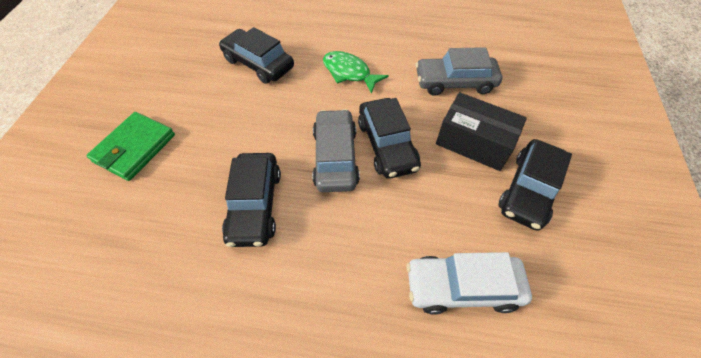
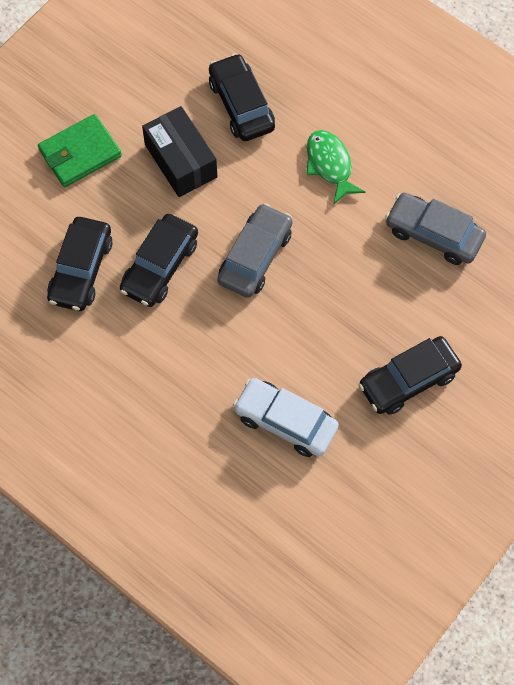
camera: 30 degrees right, 10 degrees up
black car [358,98,421,179] -> black car moved to [47,217,112,311]
black box [436,92,527,171] -> black box moved to [142,106,217,197]

